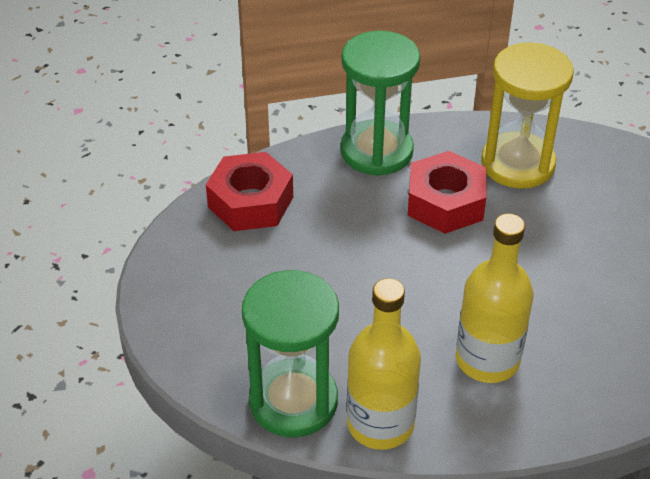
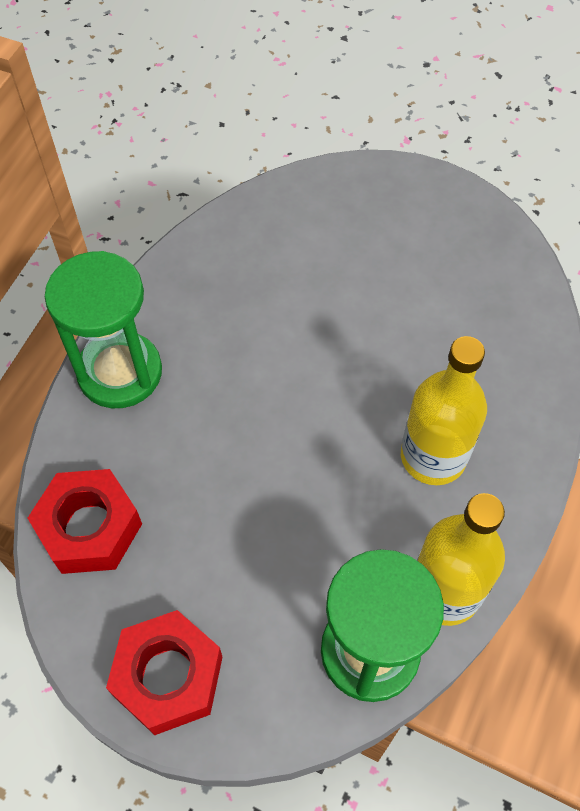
camera: 55 degrees left, 15 degrees up
red nut [408,151,487,234] -> red nut moved to [106,610,222,735]
yellow hourglass [481,43,574,189] -> none

